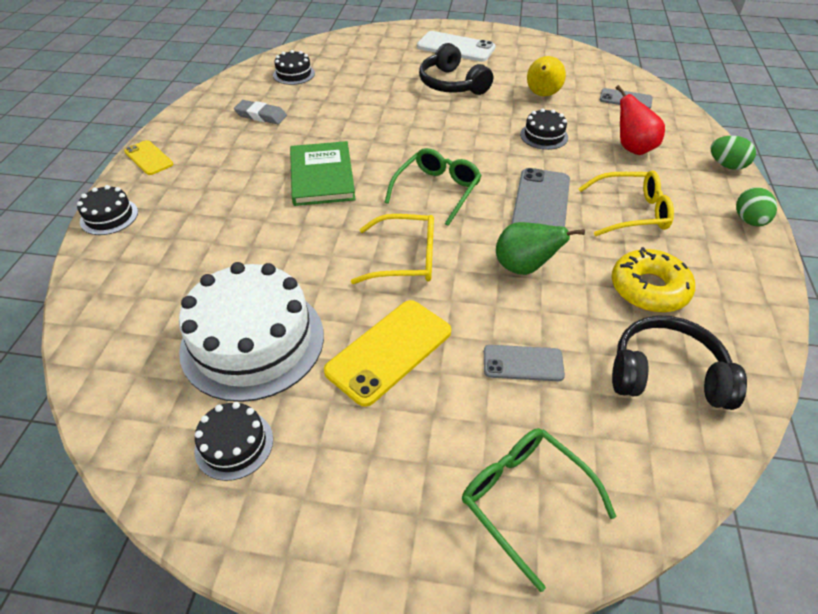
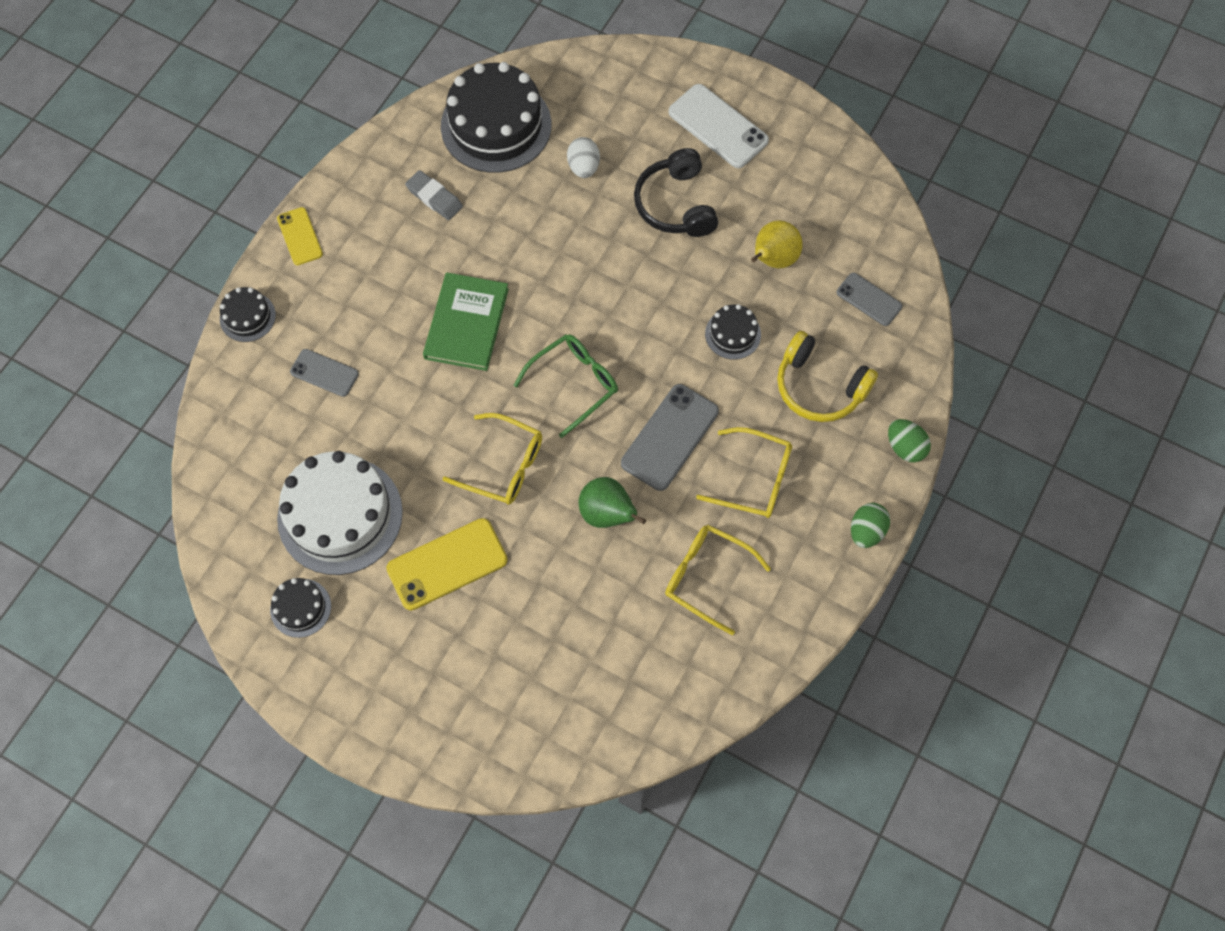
camera: 20 degrees right, 20 degrees up
black cake [273,50,315,85] -> black cake [441,62,551,173], size x2.11
green glasses [462,428,617,592] -> none
grey phone [484,345,565,381] -> grey phone moved to [290,349,359,397]
yellow donut [611,247,695,313] -> yellow glasses [665,525,771,635]
black headphones [612,316,747,410] -> none
red pear [615,85,665,155] -> yellow headphones [777,331,878,422]
none -> white egg [567,137,600,178]

